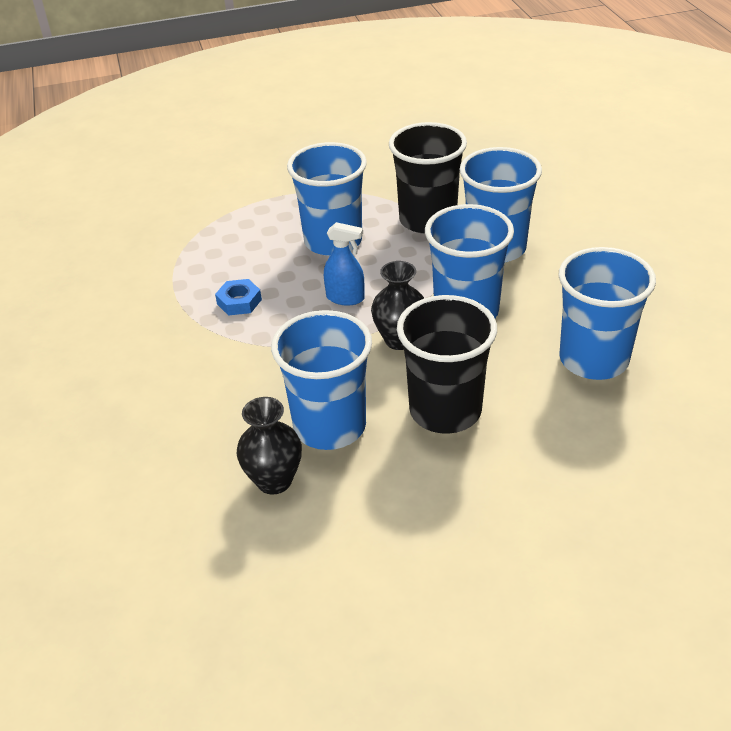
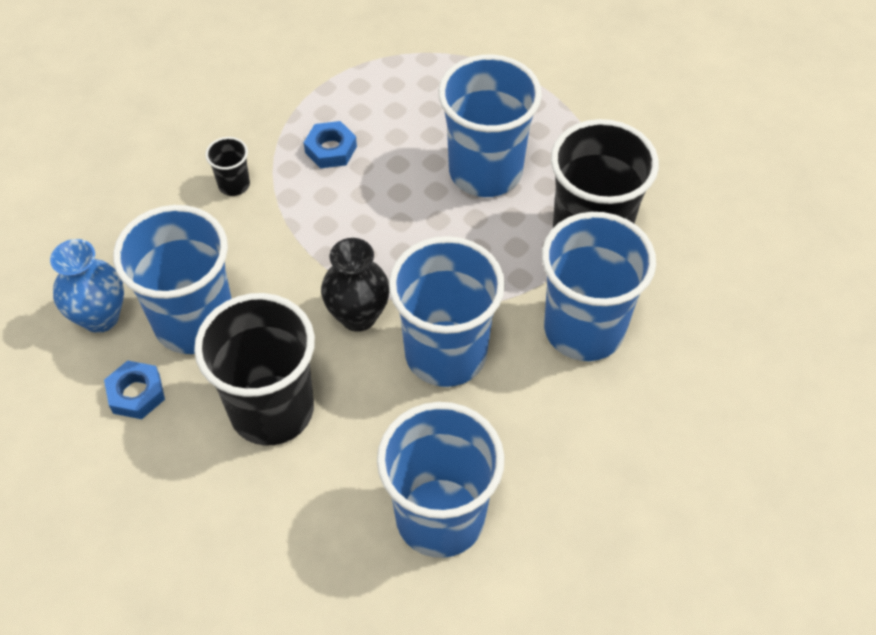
camera: 55 degrees right, 15 degrees up
black vase [237,397,302,494] -> blue vase [50,239,124,333]
blue spray bottle [324,222,365,305] -> none
none -> blue nut [104,360,165,419]
none -> black cup [205,137,250,196]

